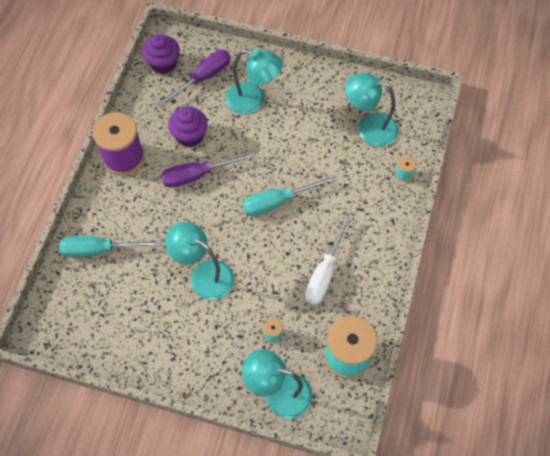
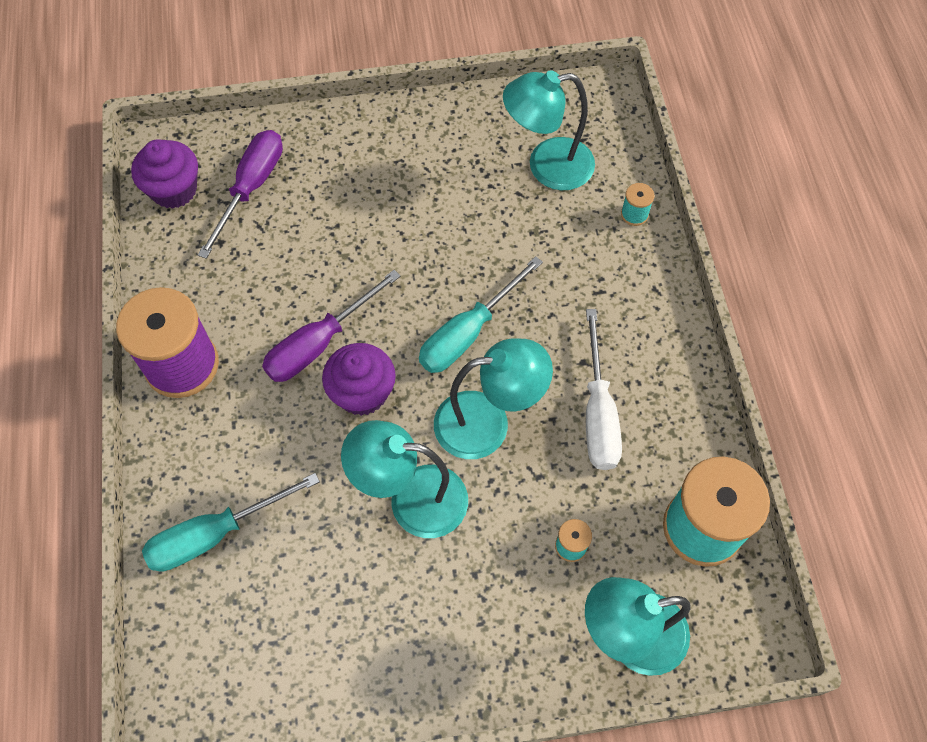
camera: 25 degrees left, 0 degrees up
purple cupcake [168,107,208,147] -> purple cupcake moved to [322,343,396,416]
turquoise lamp [225,49,283,114] -> turquoise lamp moved to [434,339,553,459]

